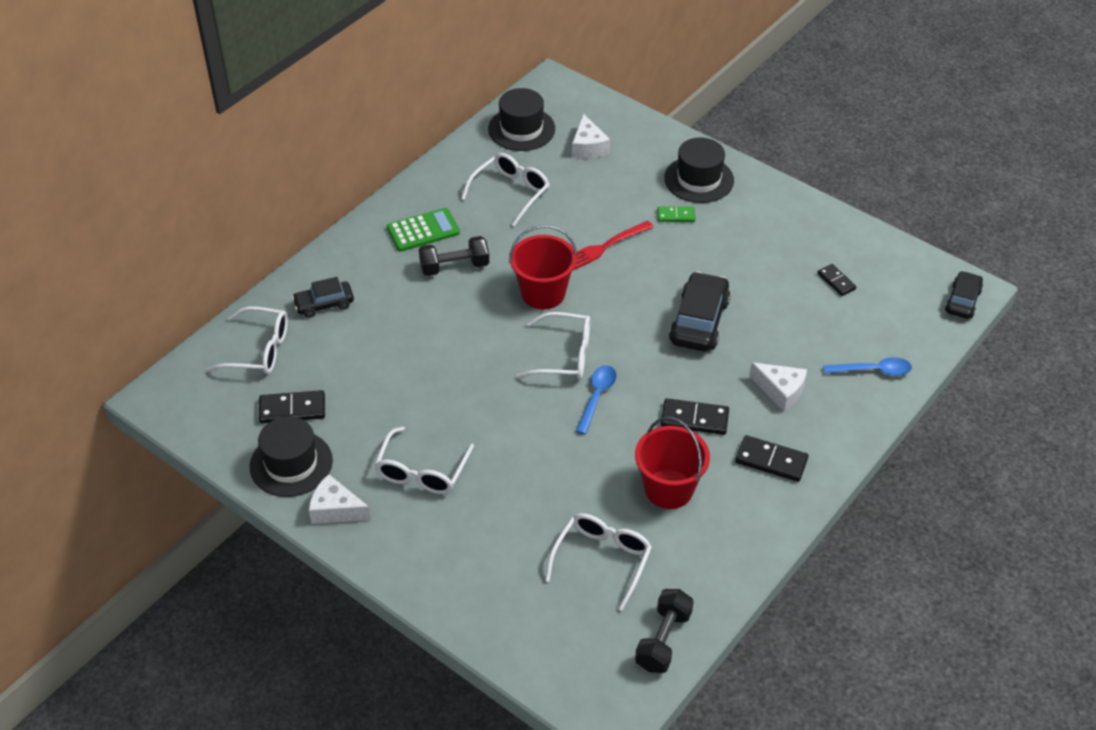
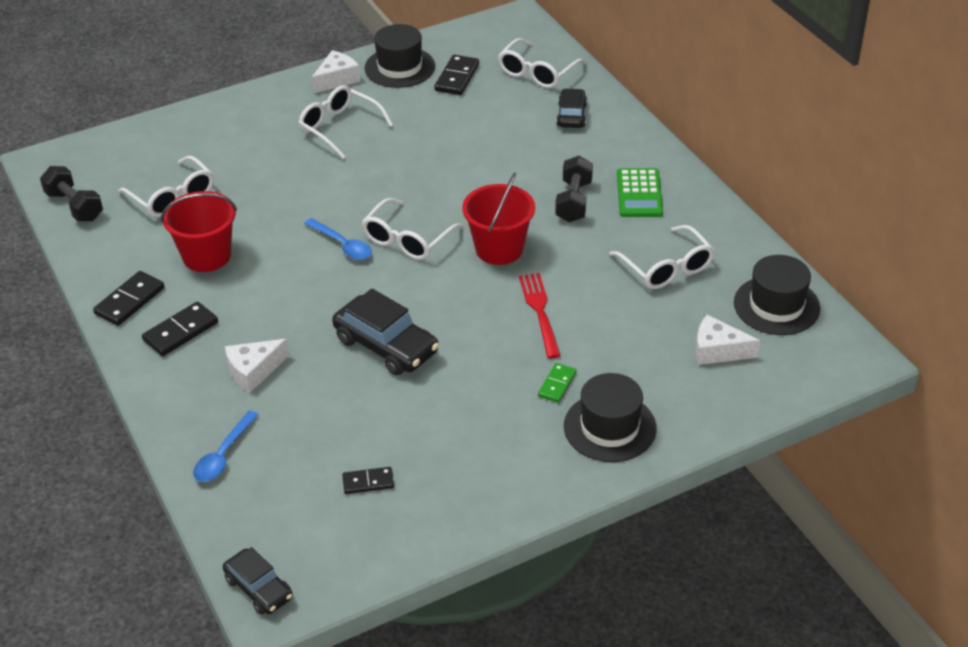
camera: 115 degrees right, 5 degrees down
black domino [661,398,729,435] -> black domino moved to [93,271,165,326]

